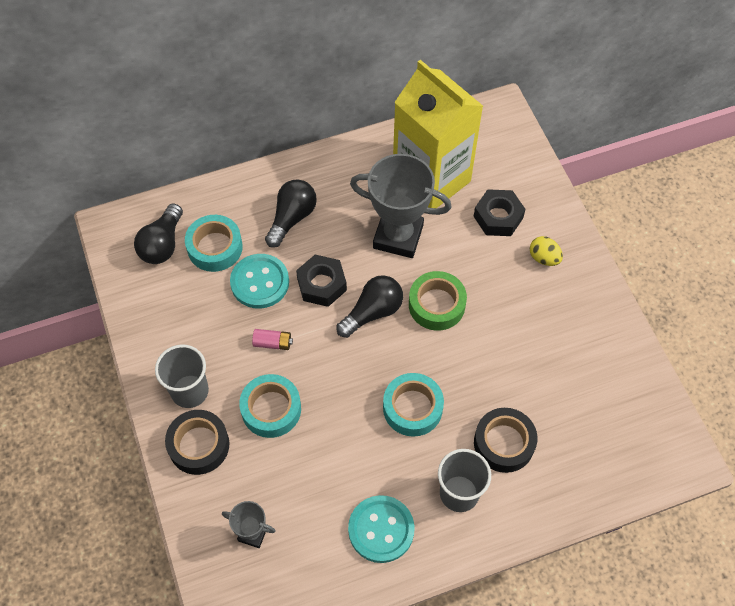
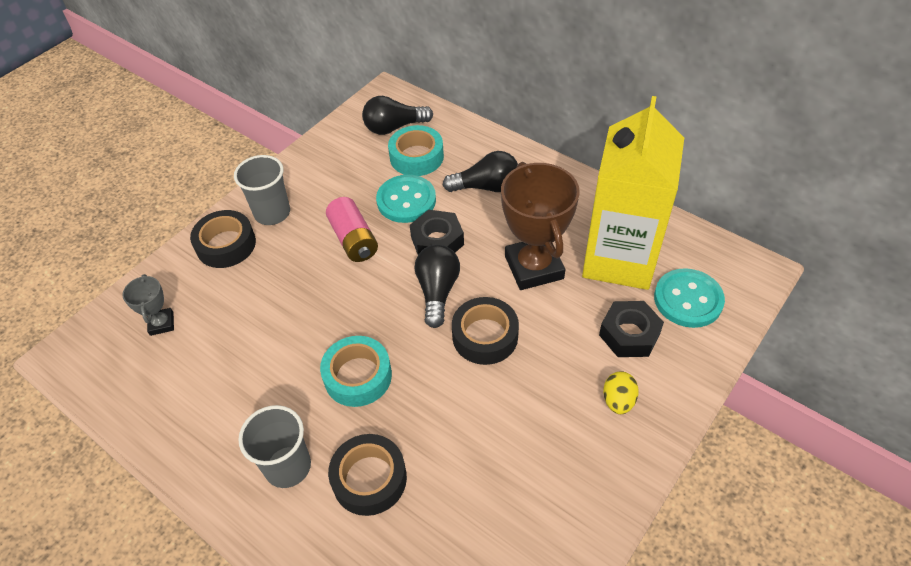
camera: 60 degrees right, 10 degrees down
turquoise tape [239,374,301,438] -> none
pink battery [252,329,293,350] -> pink battery [326,197,378,262], size x1.72
black light bulb [336,275,403,338] -> black light bulb turned 105 degrees counterclockwise [415,244,460,328]
turquoise button [348,495,415,563] -> turquoise button moved to [654,268,725,328]
grey trophy [350,154,452,258] -> brown trophy [501,162,580,290]
green tape [409,271,467,331] -> black tape [452,297,519,365]

